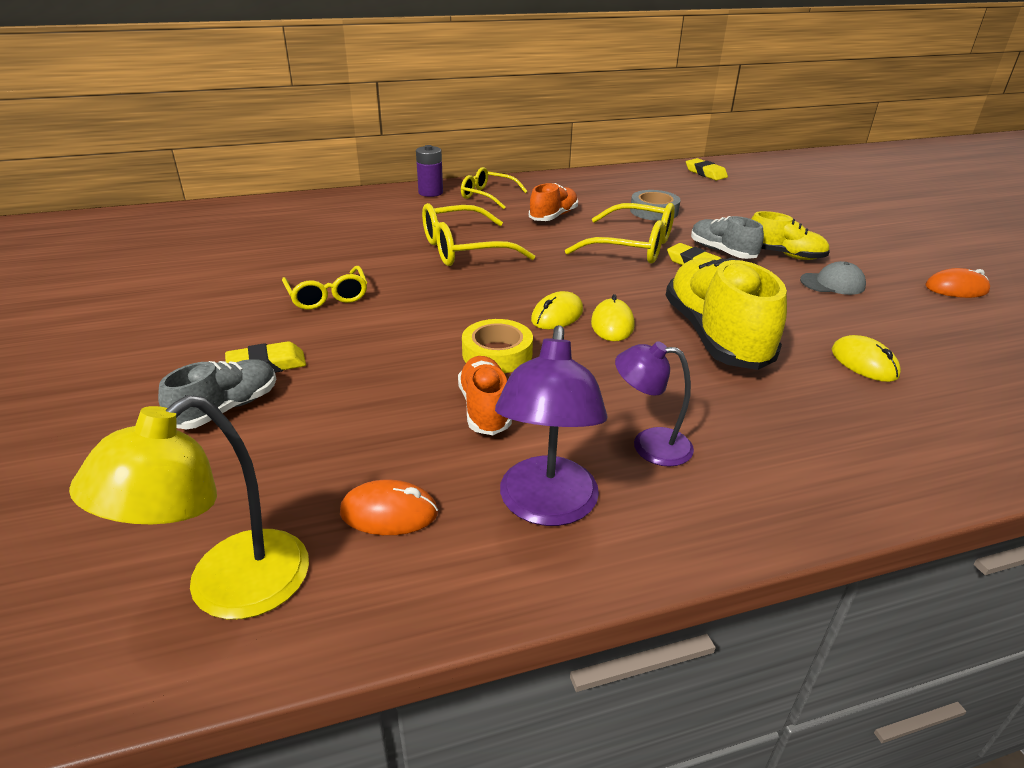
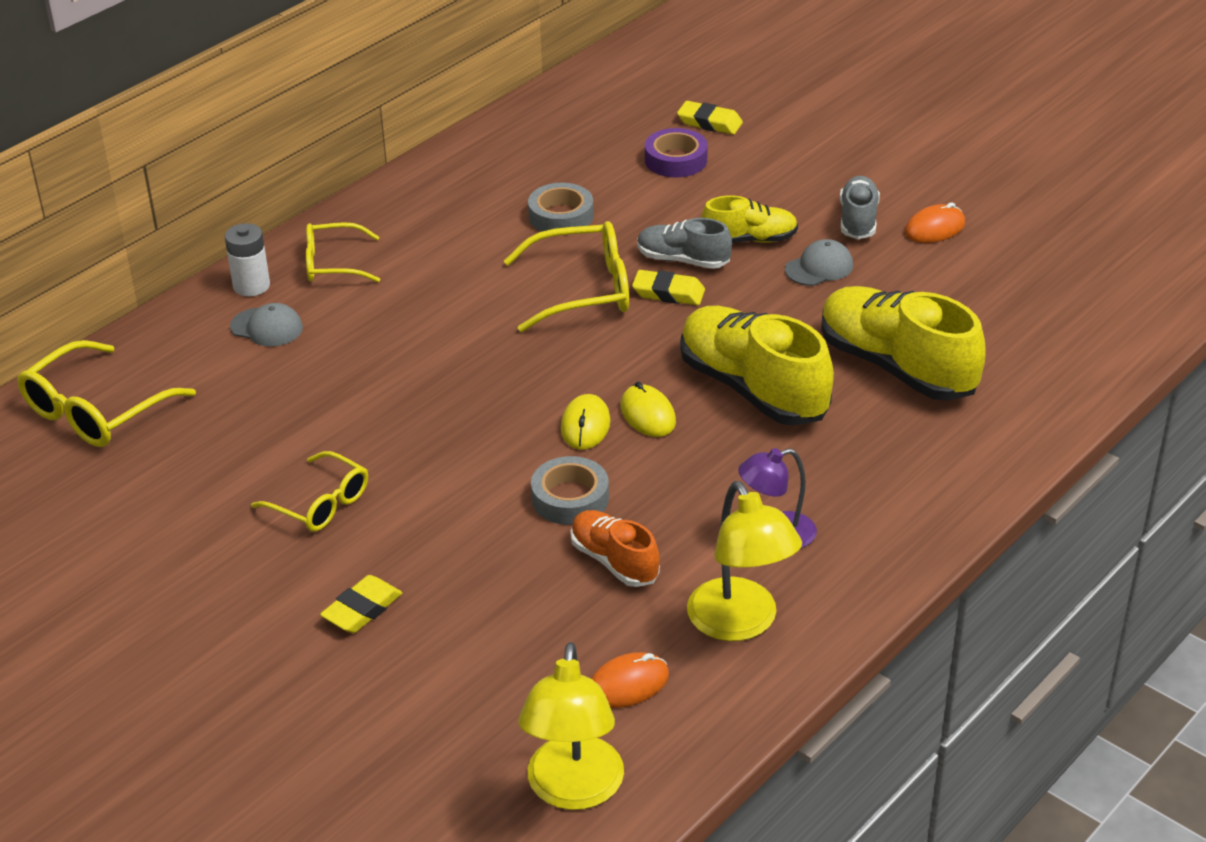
camera: 30 degrees left, 5 degrees up
grey shoe [158,360,276,429] -> grey shoe moved to [840,176,880,239]
purple battery [416,145,443,197] -> white battery [225,223,270,296]
yellow glasses [422,203,535,266] -> yellow glasses moved to [17,340,196,447]
yellow tape [462,319,533,373] -> grey tape [531,456,609,525]
purple lamp [495,325,607,526] -> yellow lamp [687,481,802,641]
orange shoe [529,183,578,221] -> none
yellow eraser [686,158,728,181] -> yellow eraser moved to [677,101,743,135]
yellow mouse [832,335,901,382] -> yellow shoe [821,286,985,401]
none -> grey cap [230,303,303,346]
none -> purple tape [645,128,708,177]

